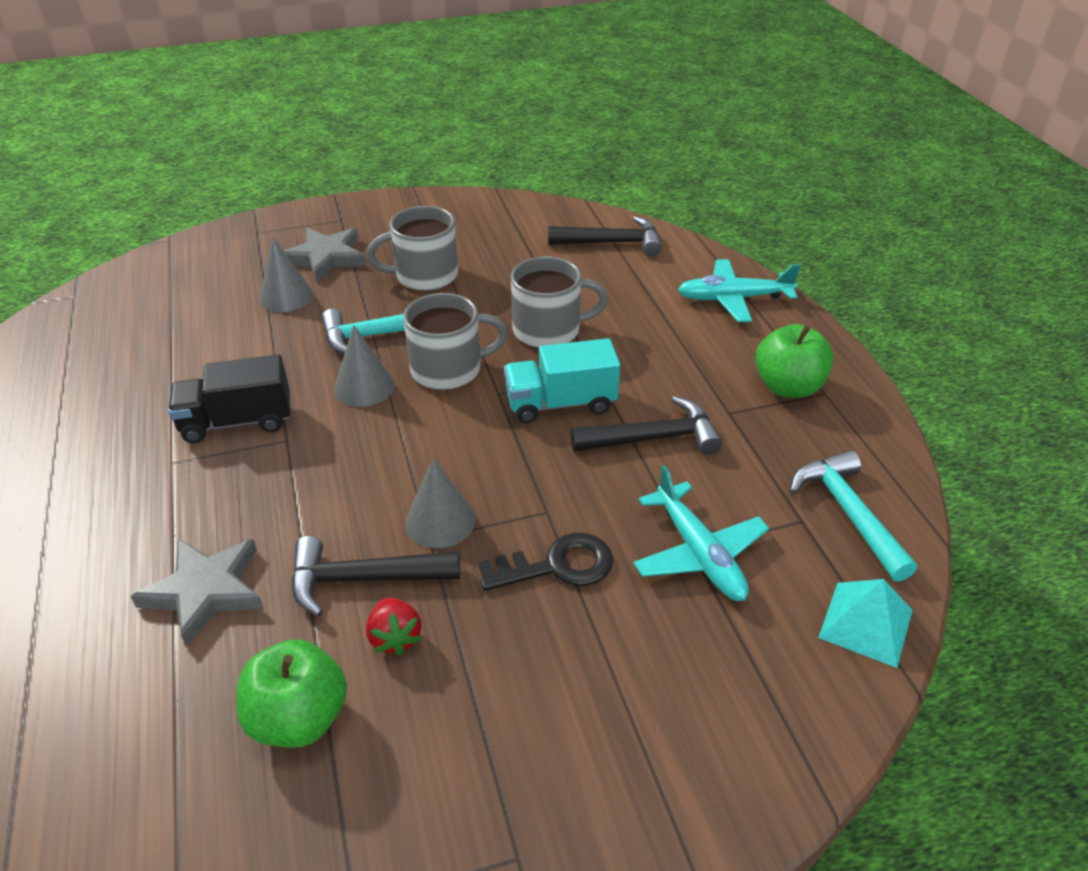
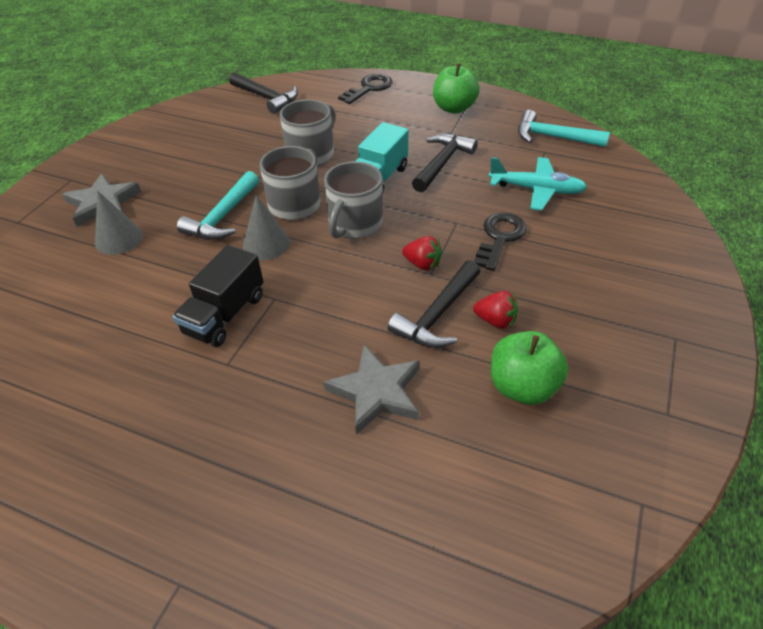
camera: 50 degrees left, 5 degrees up
grey mug [366,206,458,291] -> grey mug moved to [324,161,383,238]
grey cone [405,458,475,548] -> red strawberry [402,236,442,271]
black hammer [548,216,662,256] -> black hammer turned 90 degrees clockwise [229,72,298,114]
turquoise plane [678,259,801,322] -> black key [338,74,393,104]
turquoise pyramid [818,579,913,668] -> none

